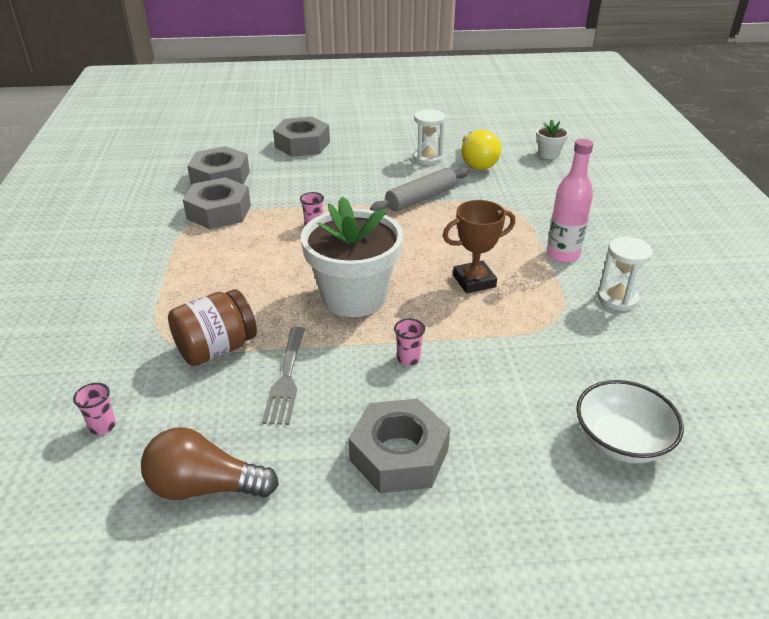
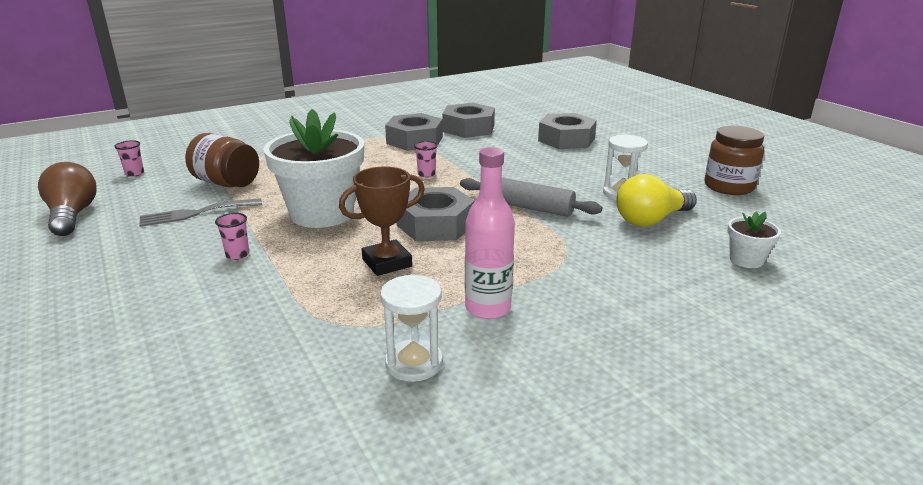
camera: 65 degrees right, 10 degrees down
grey nut [349,398,450,493] -> grey nut moved to [396,187,475,241]
brown trophy [443,200,515,293] -> brown trophy turned 75 degrees counterclockwise [339,167,425,276]
white bowl [576,380,684,463] -> none
none -> brown jar [705,126,764,195]

